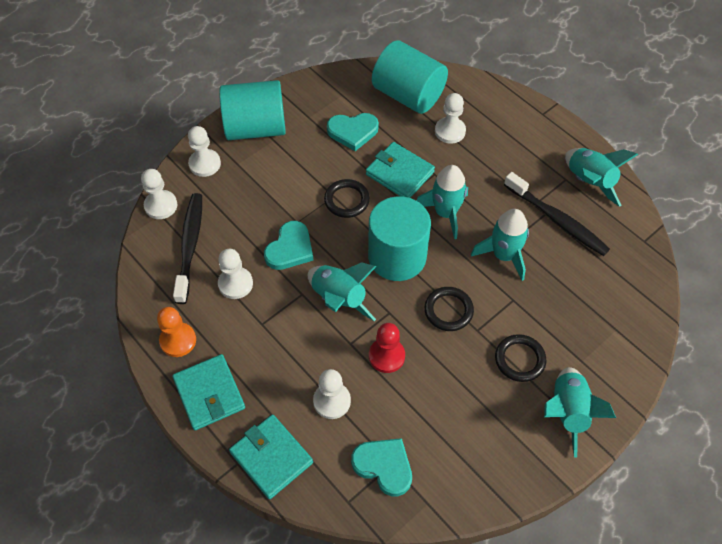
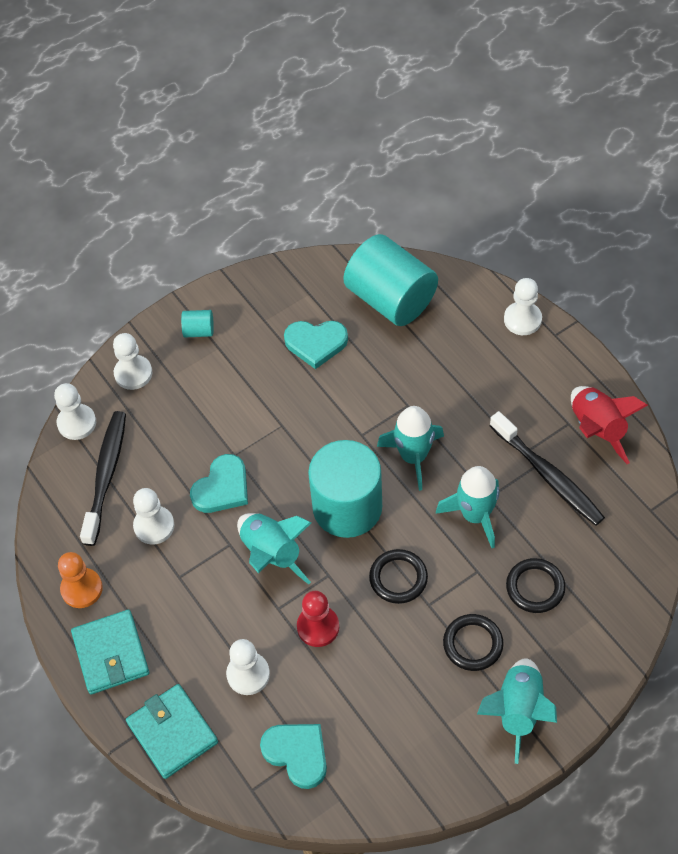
camera: 10 degrees right, 0 degrees up
turquoise cylinder [219,80,286,140] -> turquoise cylinder [181,310,214,337], size x0.41
black ring [324,179,370,218] -> black ring moved to [506,558,566,613]
turquoise wallet [366,142,435,198] -> none
white pawn [435,93,466,144] -> white pawn moved to [504,278,542,335]
turquoise rocket [565,148,638,207] -> red rocket [571,386,648,464]

